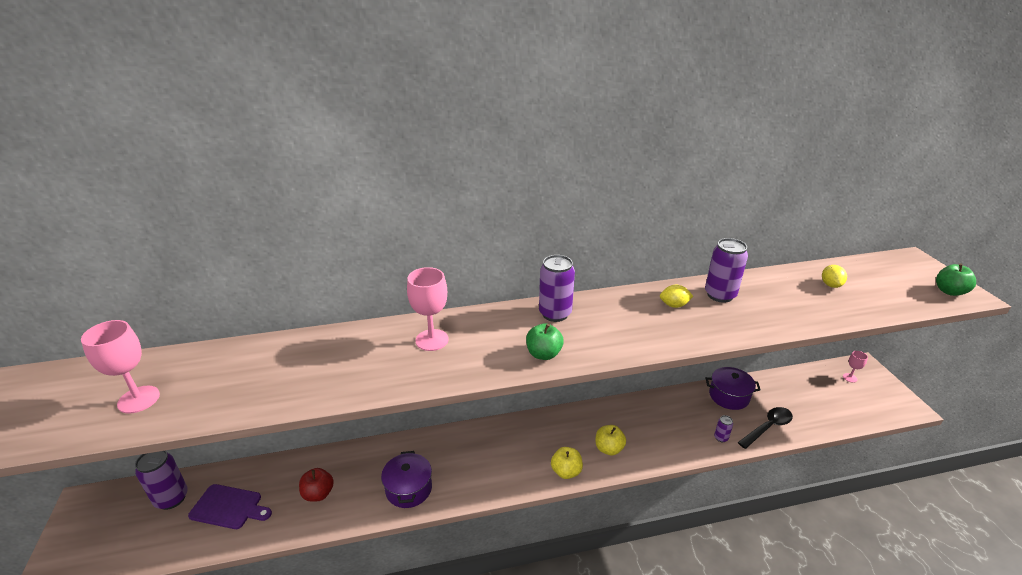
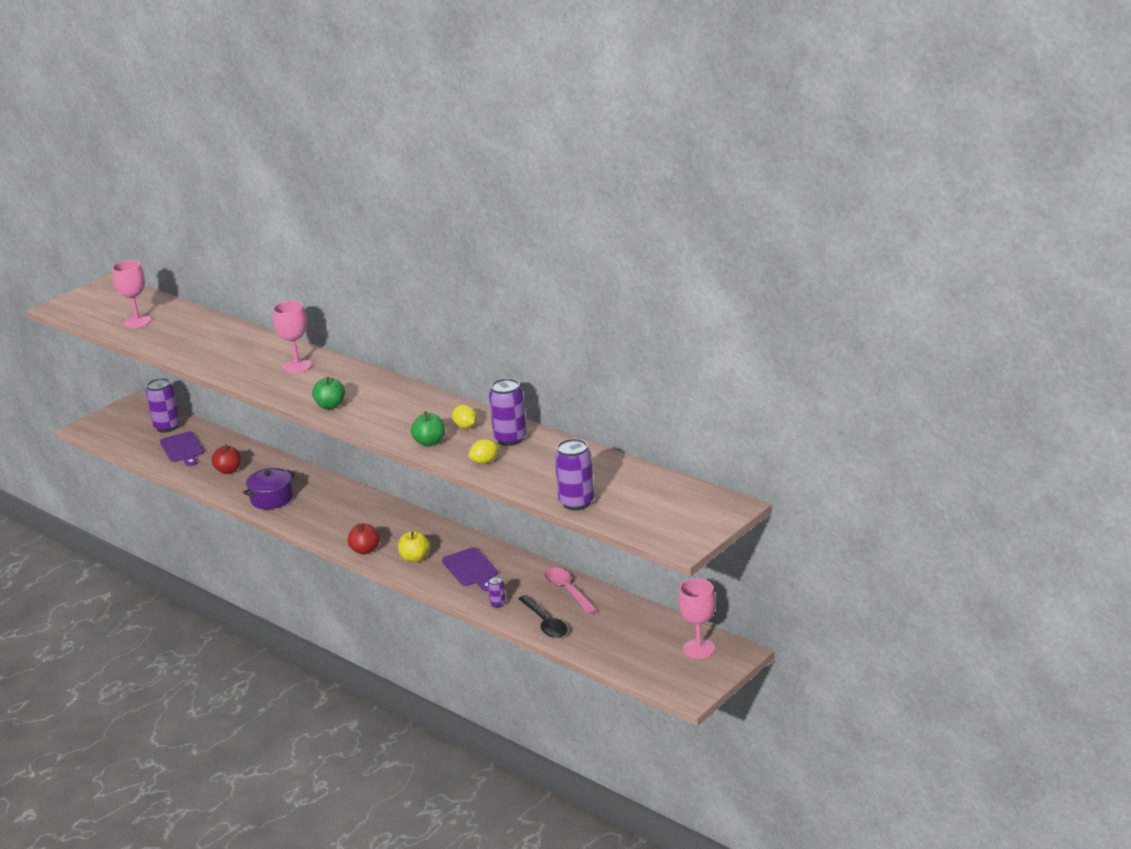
camera: 55 degrees right, 5 degrees down
purple can [539,255,575,322] -> purple can moved to [555,439,594,511]
yellow apple [551,447,583,479] -> red apple [348,523,380,554]
purple pot [705,367,761,410] -> pink spoon [544,567,597,614]
black spoon [738,407,793,449] -> black spoon turned 45 degrees clockwise [518,595,568,638]
yellow lemon [822,265,847,288] -> yellow lemon moved to [468,439,500,464]
pink goblet [843,351,868,383] -> pink goblet [678,578,716,659], size x1.85
green apple [936,263,976,296] -> green apple moved to [411,411,445,446]
none -> purple cutting board [442,547,498,591]

